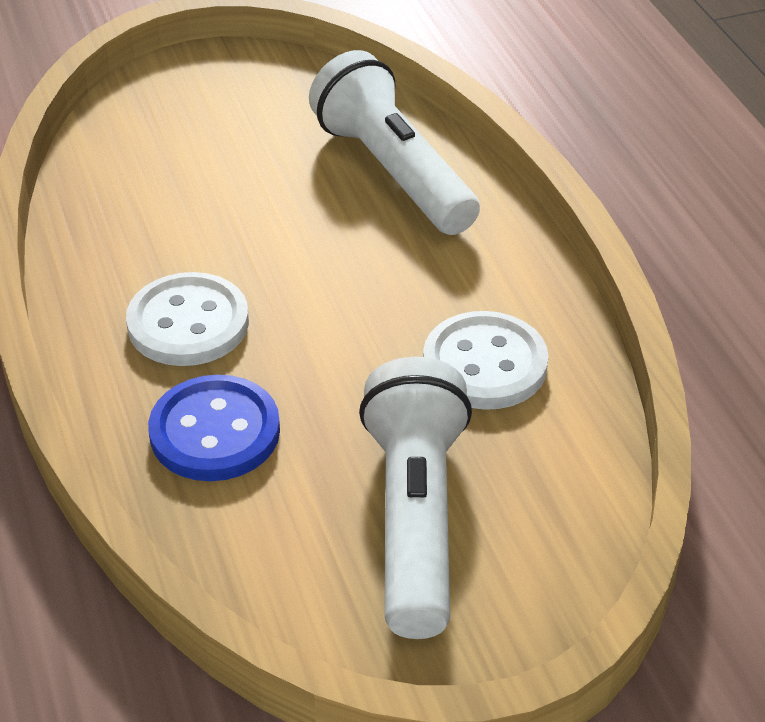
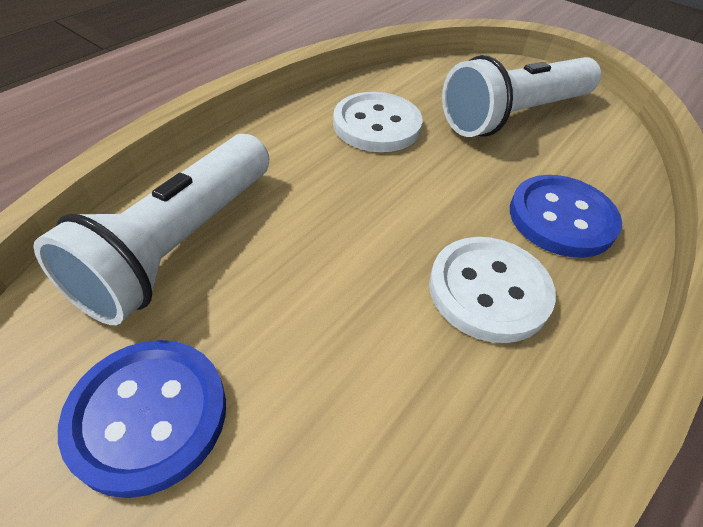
camera: 125 degrees left, 5 degrees up
none -> blue button [58,340,226,498]

